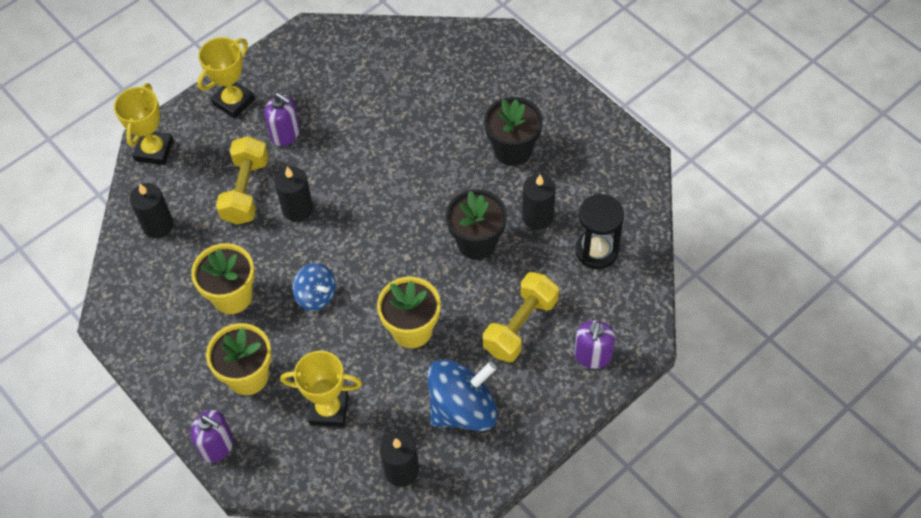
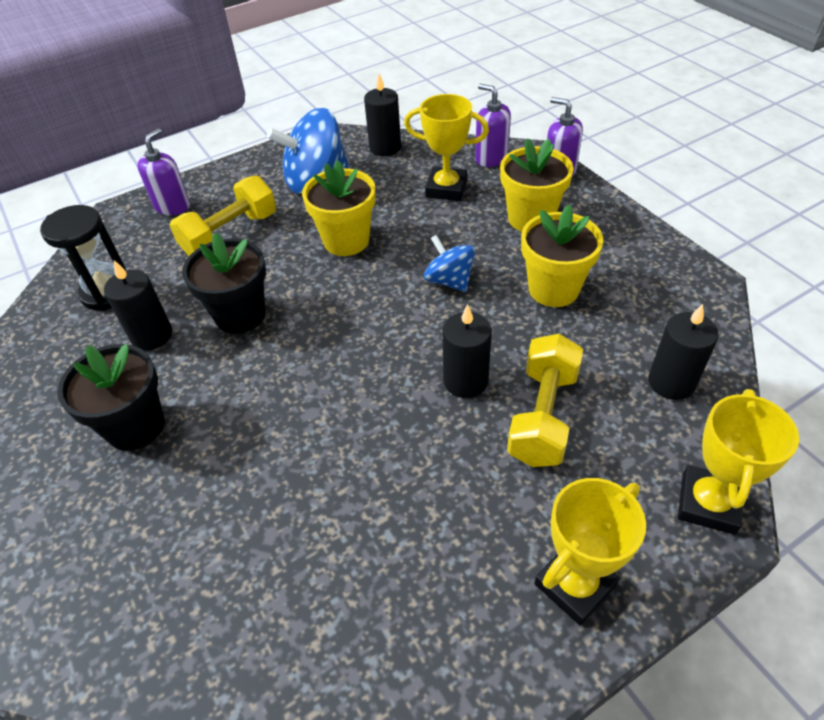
camera: 170 degrees left, 10 degrees down
purple soap dispenser [264,93,300,146] -> purple soap dispenser moved to [475,84,511,167]

